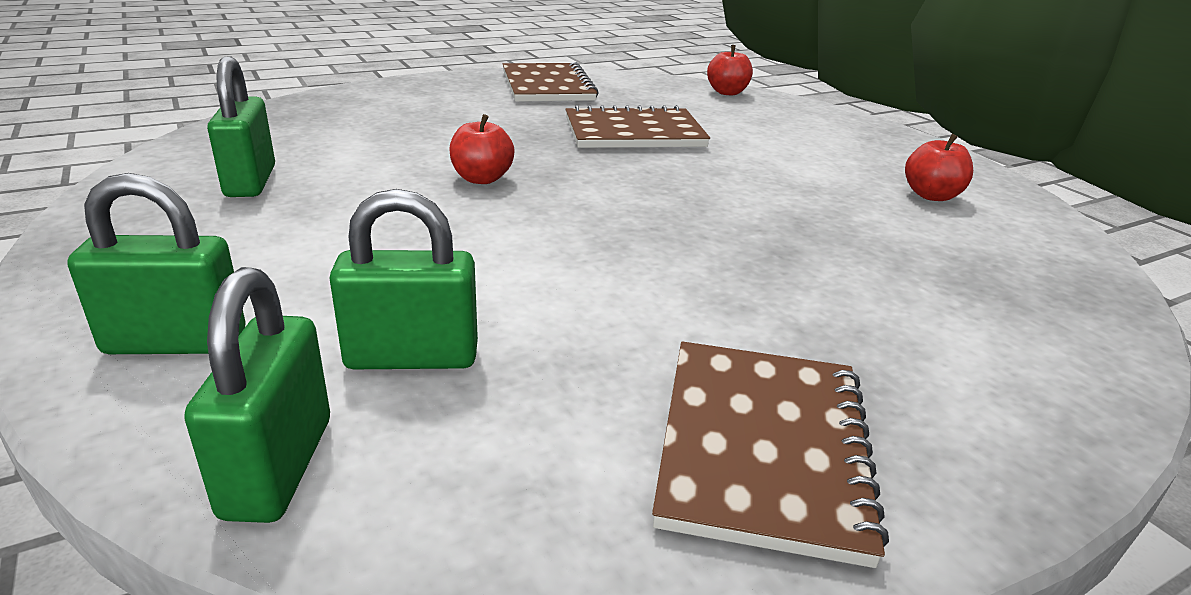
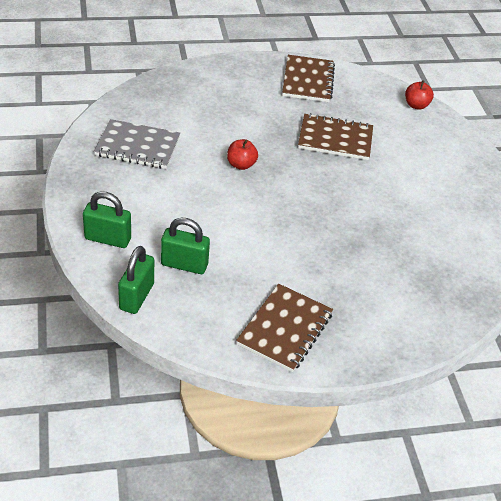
camera: 15 degrees right, 15 degrees up
green padlock [207,57,275,197] -> grey notebook [94,119,180,169]
red apple [905,134,973,201] -> none

